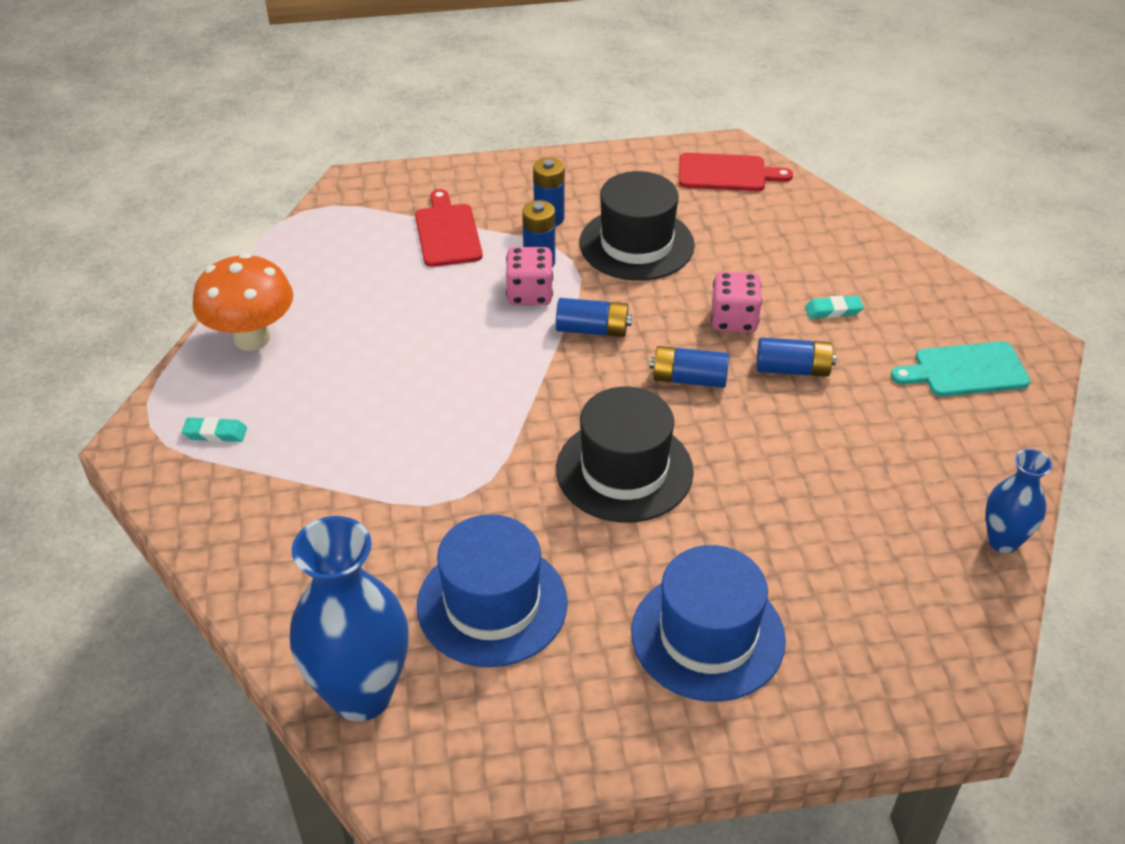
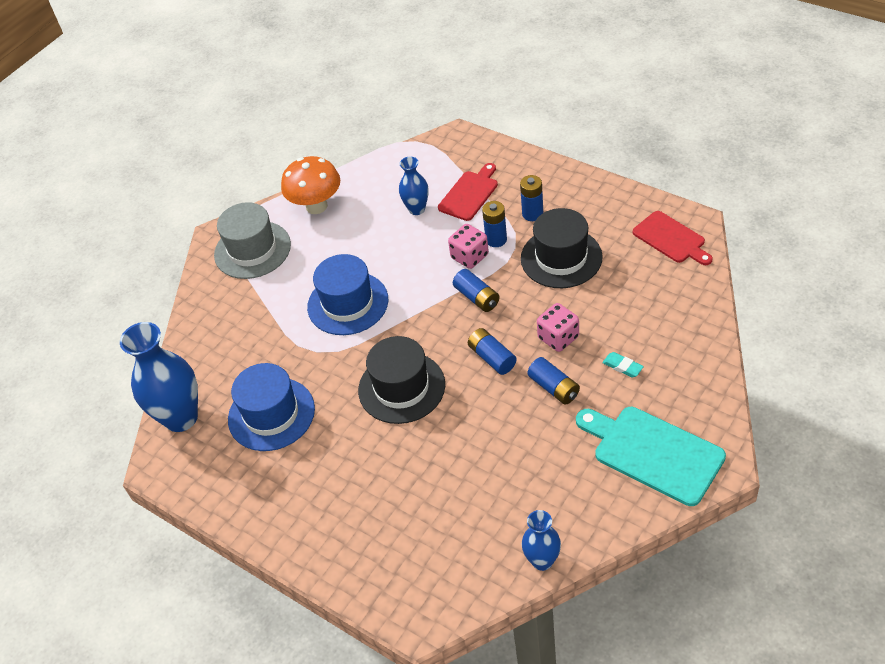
camera: 50 degrees right, 5 degrees up
turquoise eraser [182,417,247,442] -> grey hat [214,202,291,279]
blue hat [631,545,786,702] -> blue hat moved to [307,254,388,335]
turquoise cutting board [891,341,1030,397] -> turquoise cutting board [576,407,726,506], size x1.53
none -> blue vase [399,157,429,215]

